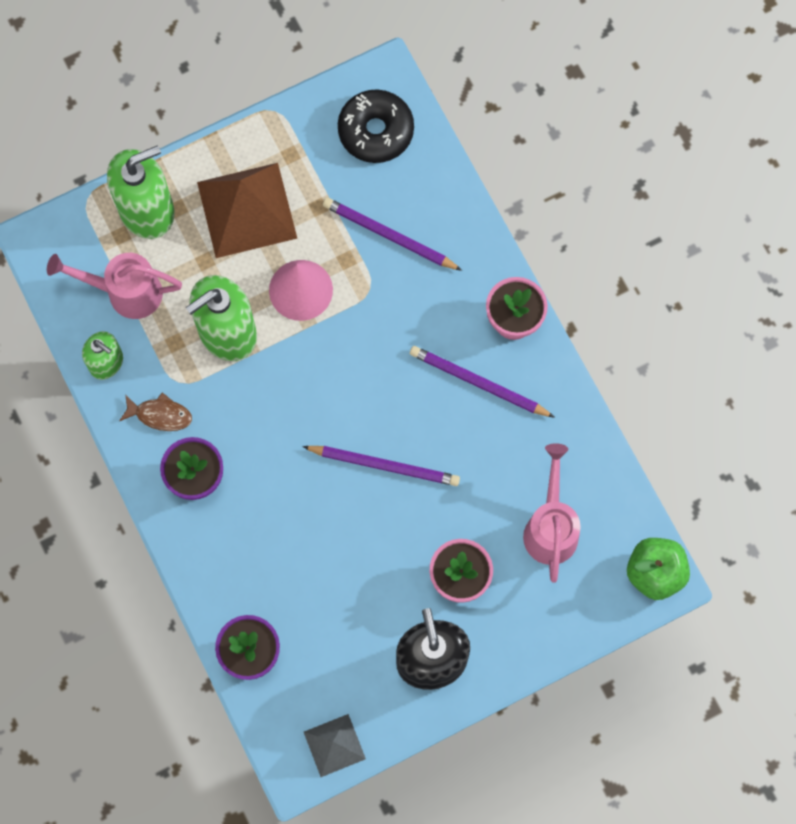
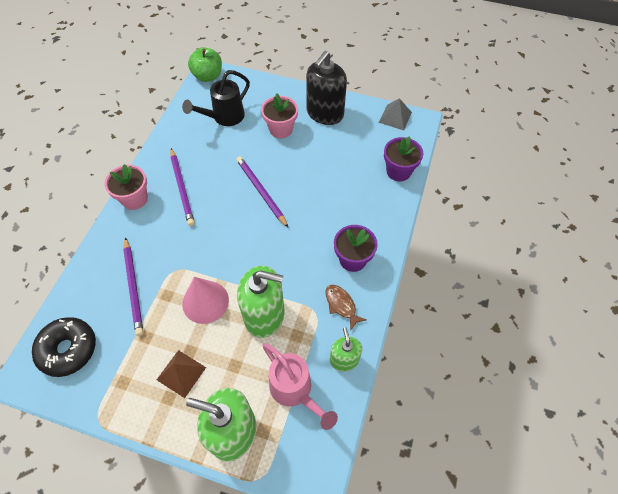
camera: 135 degrees left, 15 degrees down
brown pyramid [197,163,297,258] -> brown pyramid [157,350,206,398], size x0.54
pink watering can [523,443,581,583] -> black watering can [182,70,250,126]

